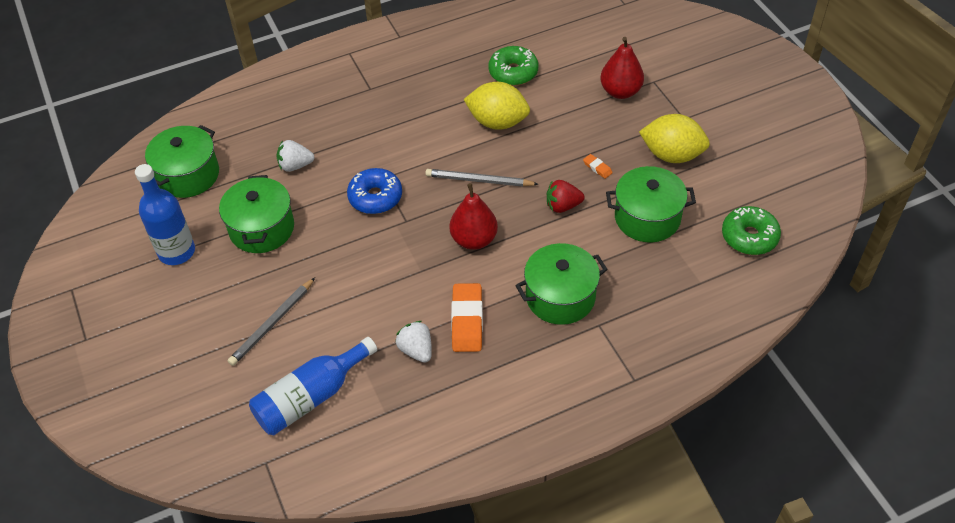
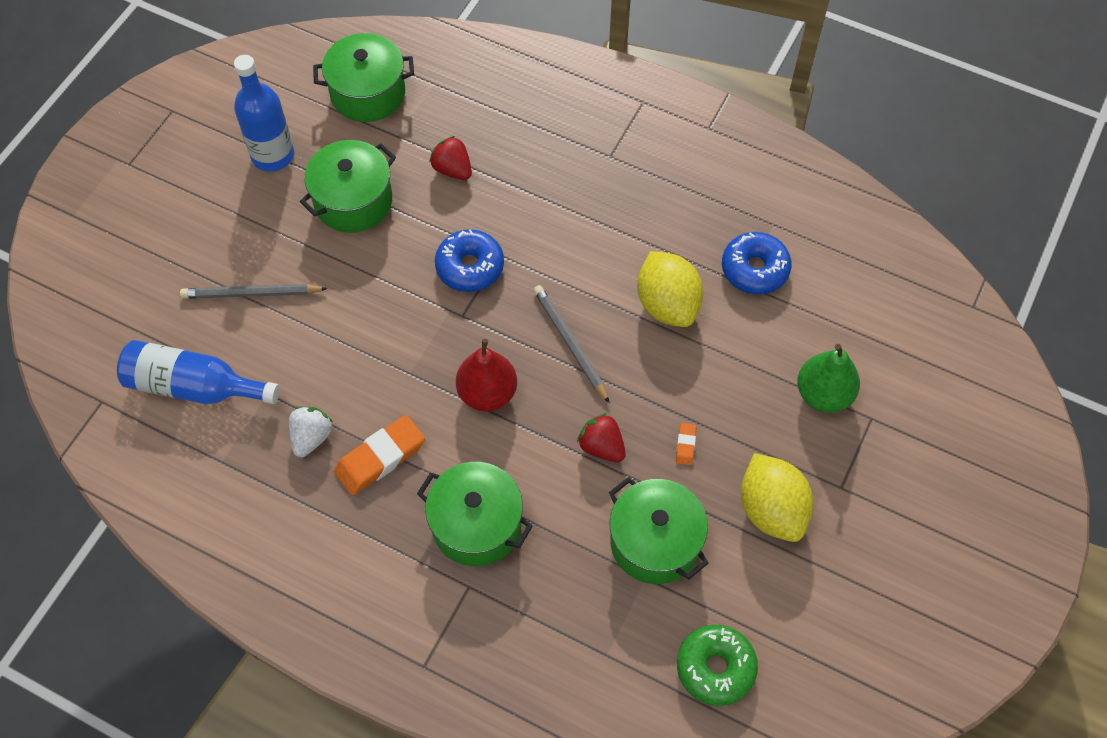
camera: 50 degrees right, 10 degrees up
white strawberry [277,140,315,172] -> red strawberry [429,136,472,180]
green donut [488,46,539,86] -> blue donut [722,232,792,294]
red pear [600,37,644,99] -> green pear [797,344,860,413]

